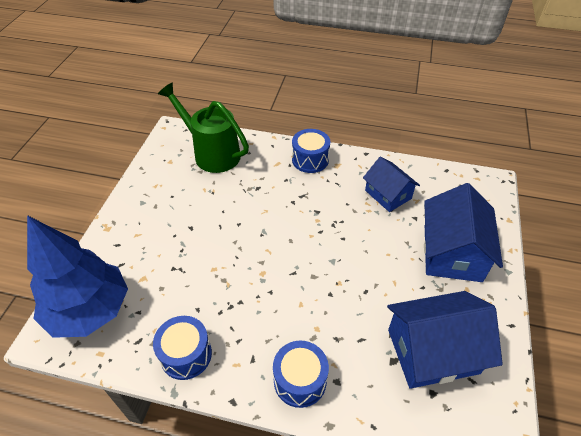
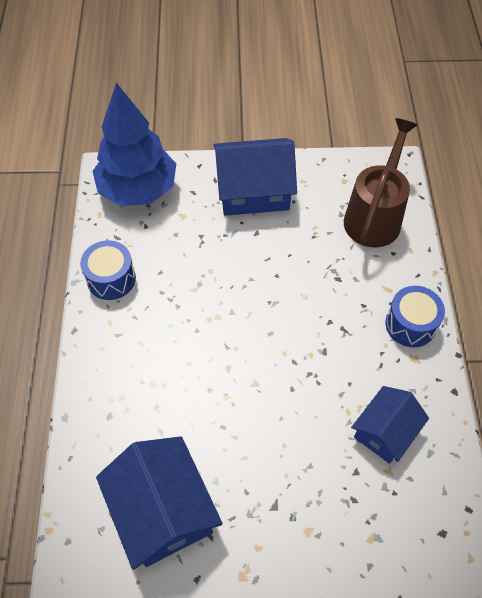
camera: 75 degrees right, 10 degrees up
green watering can [158,83,249,173] -> brown watering can [344,118,418,247]
blue drum [273,341,329,408] -> none
blue house [424,183,503,282] -> blue house moved to [213,138,297,216]

